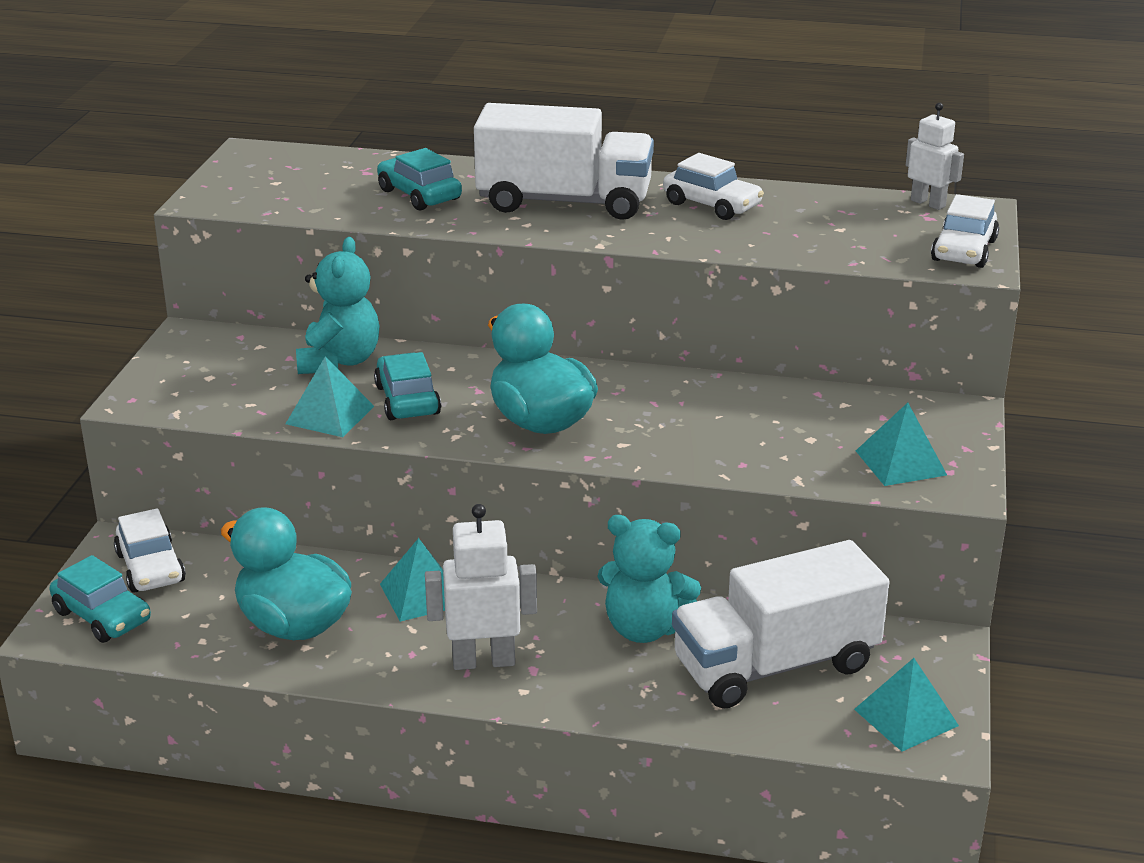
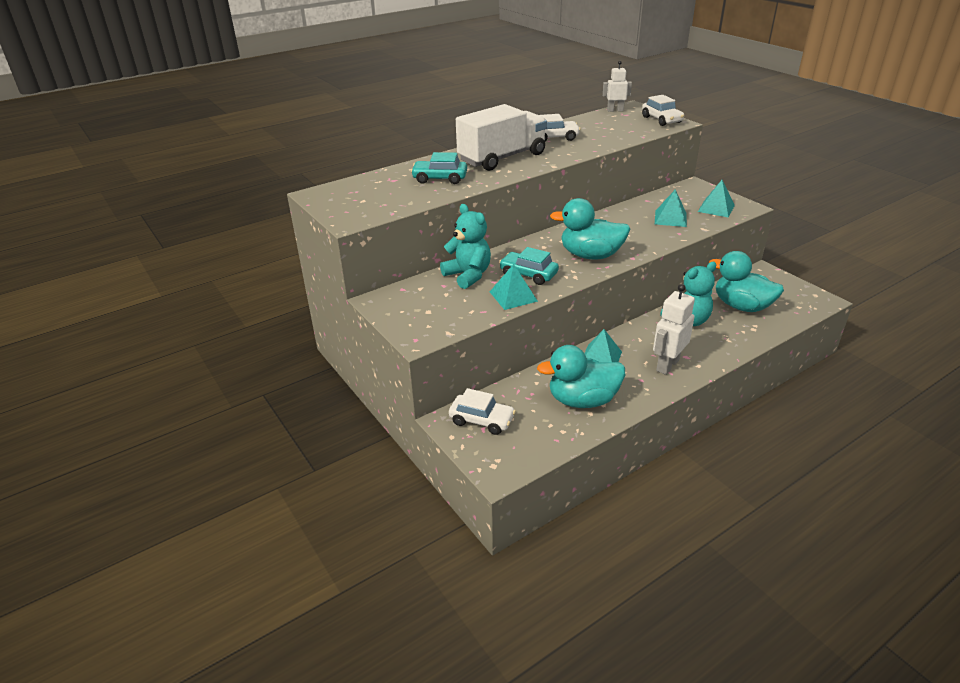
camera: 45 degrees left, 5 degrees up
turquoise car [50,555,151,643] -> none
white truck [672,540,889,709] -> turquoise duck [709,251,784,312]
turquoise pyramid [854,658,959,752] -> turquoise pyramid moved to [655,189,687,227]

